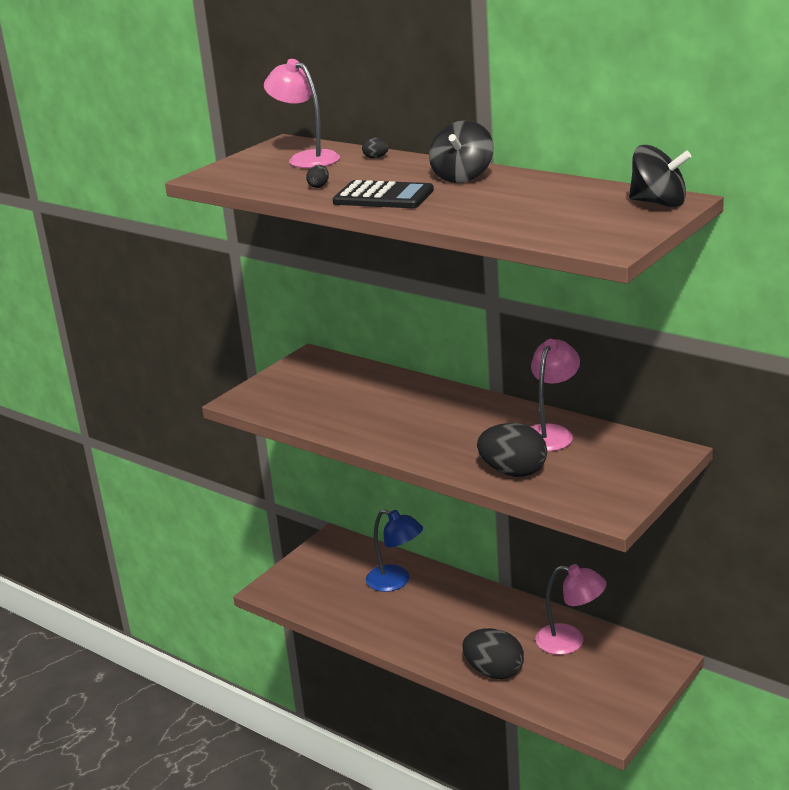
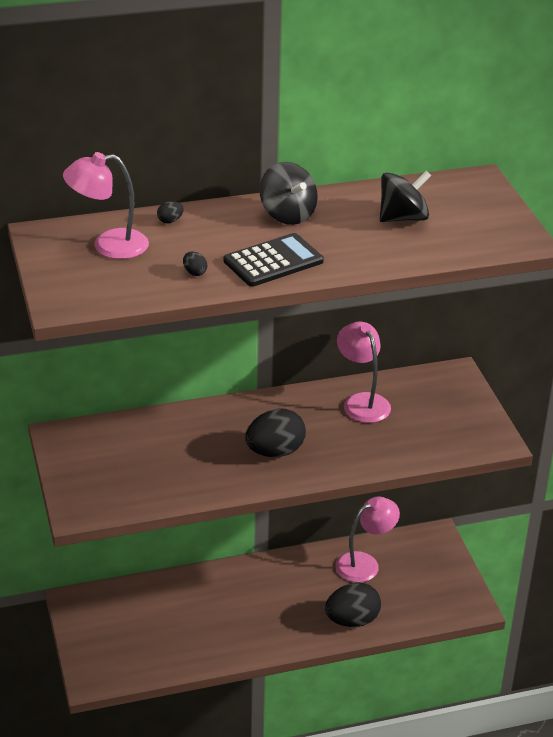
camera: 55 degrees left, 10 degrees up
blue lamp [366,509,423,592] -> none
black egg [477,423,547,477] -> black egg moved to [245,409,306,457]
black spinning top [629,145,691,207] -> black spinning top moved to [380,170,431,222]

